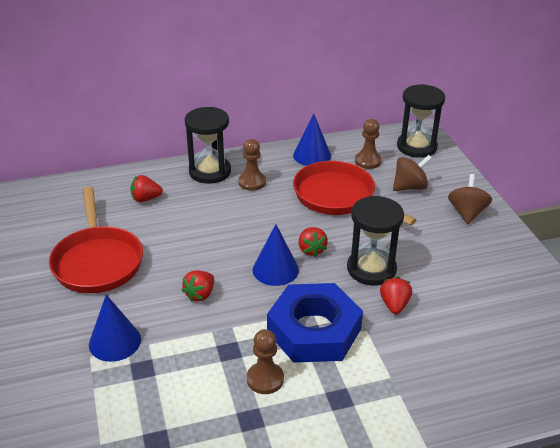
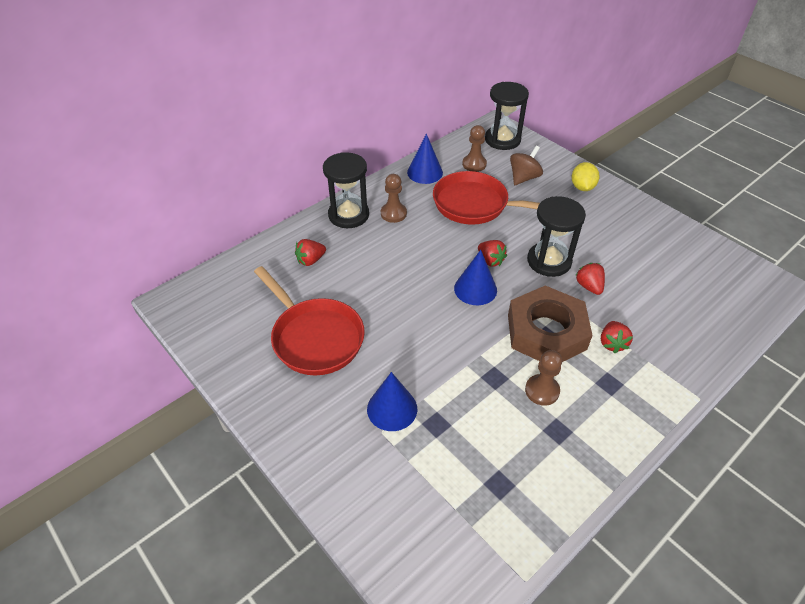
camera: 25 degrees left, 10 degrees up
red strawberry [182,270,214,302] -> red strawberry moved to [601,321,633,353]
blue nut [267,283,363,363] -> brown nut [508,286,593,362]
brown spinning top [448,174,492,224] -> yellow lemon [572,162,600,191]

